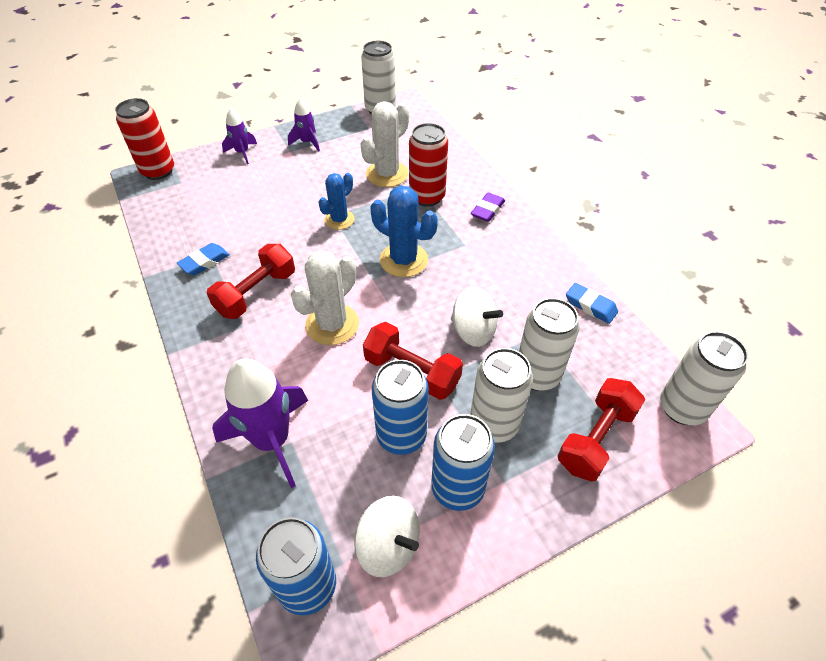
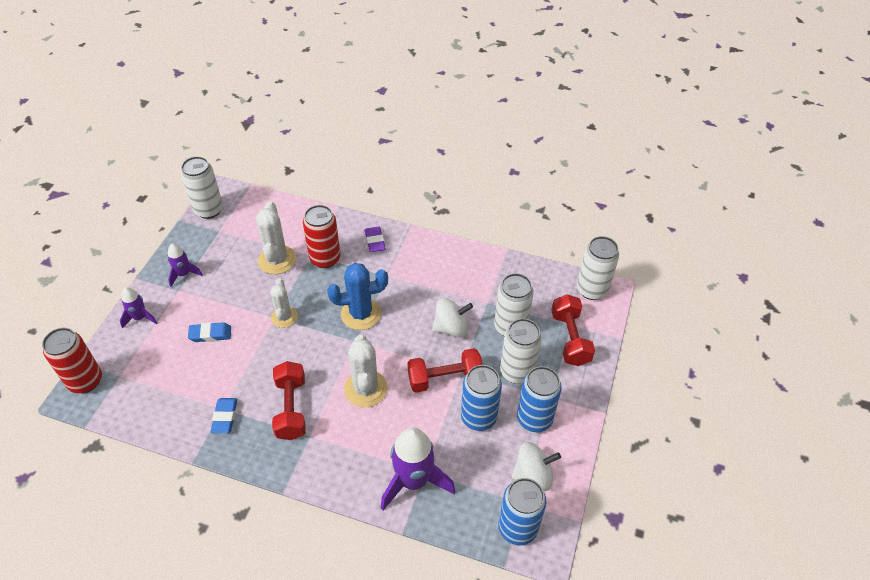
camera: 45 degrees left, 0 degrees up
blue cactus [319,173,355,230] -> white cactus [270,279,298,328]
blue eraser [566,283,618,324] -> blue eraser moved to [188,322,231,342]

